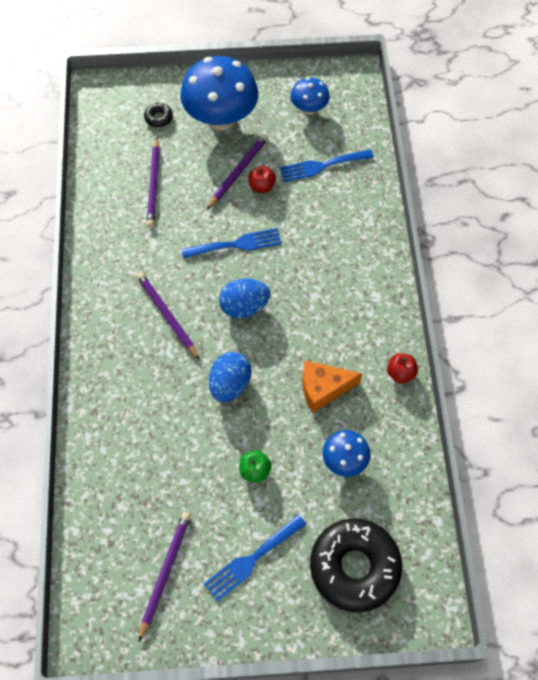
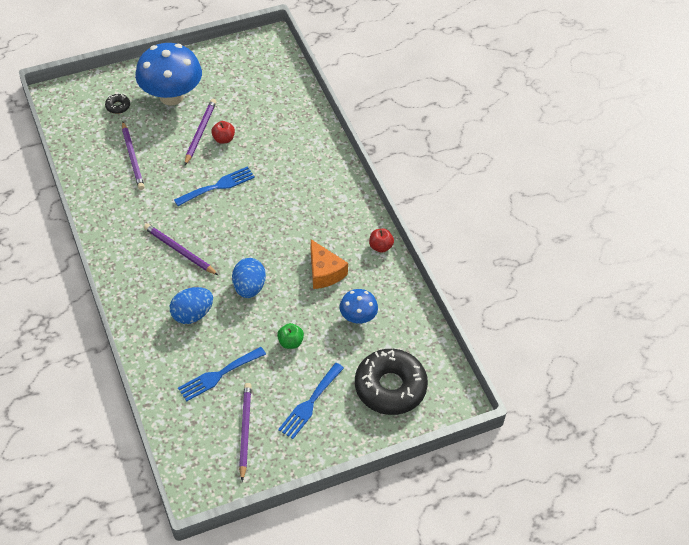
camera: 20 degrees left, 10 degrees down
blue egg [219,278,270,318] -> blue egg moved to [170,287,213,324]
blue fork [279,149,374,182] -> blue fork moved to [178,347,266,402]
blue mushroom [290,77,330,115] -> none
orange cheese [302,361,362,413] -> orange cheese turned 90 degrees counterclockwise [311,239,348,289]

